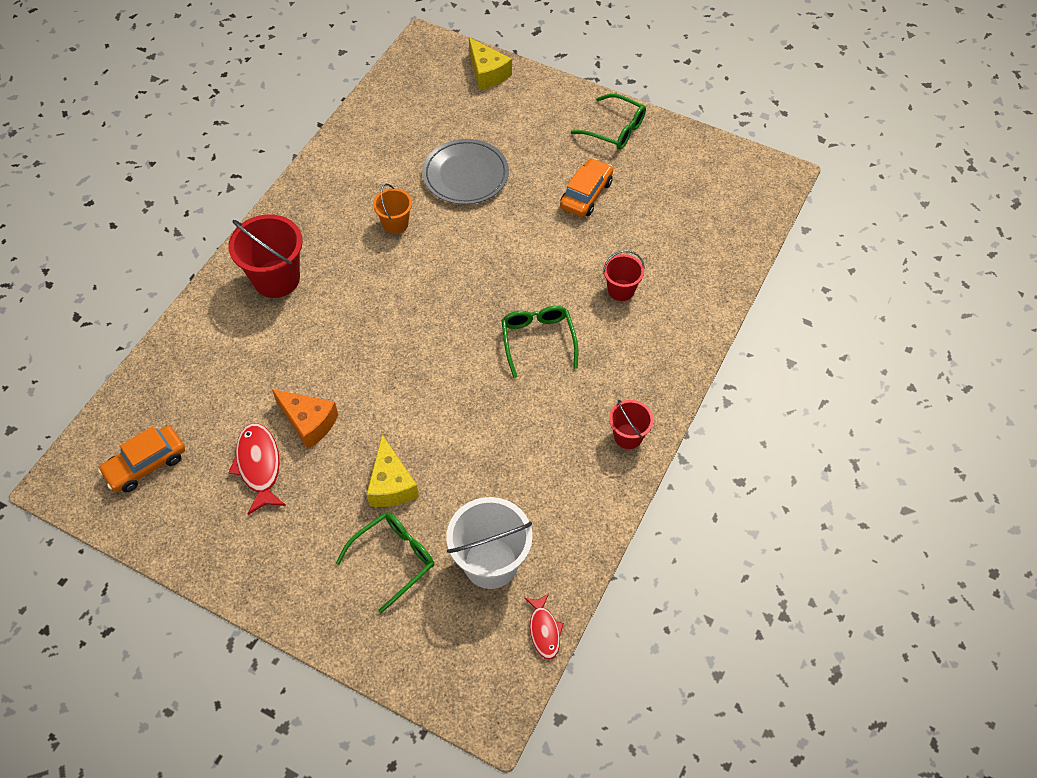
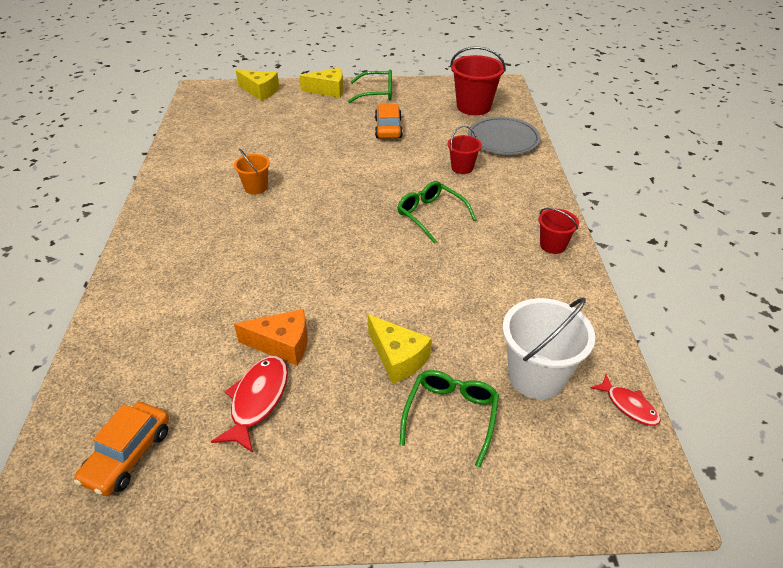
camera: 30 degrees left, 15 degrees down
red bucket [228,214,303,298] -> red bucket moved to [450,47,506,115]
red fish [228,423,286,515] -> red fish turned 60 degrees clockwise [211,356,288,453]
grey plate [422,139,509,205] -> grey plate moved to [468,117,541,155]
none -> yellow cheese [299,68,343,98]

